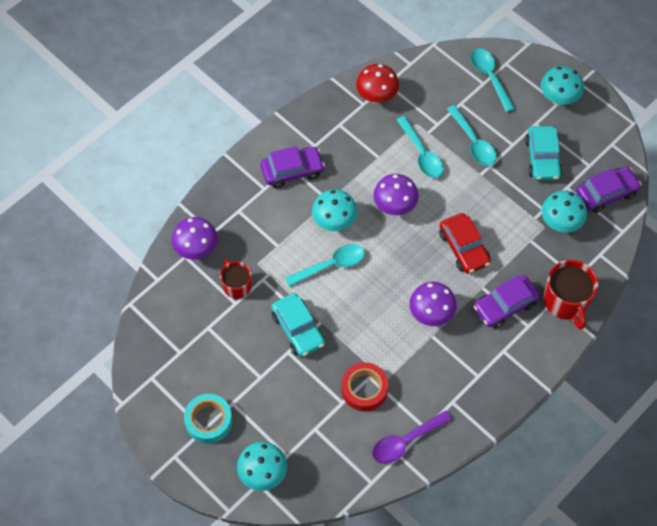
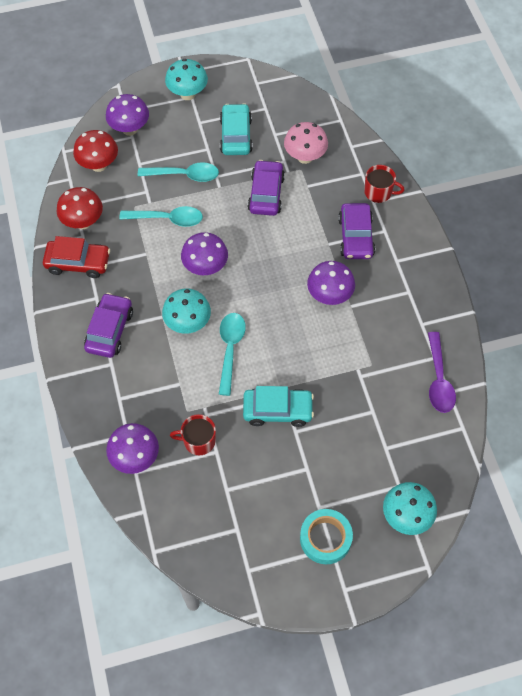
camera: 60 degrees left, 0 degrees up
red tape [341,362,388,412] -> none
red car [439,213,491,274] -> red car moved to [43,236,110,278]
turquoise spoon [471,48,515,112] -> purple mushroom [106,94,149,136]
turquoise car [525,126,563,180] -> turquoise car turned 120 degrees counterclockwise [220,103,253,155]
turquoise mushroom [542,190,587,232] -> pink mushroom [284,122,328,164]
red mug [544,260,598,330] -> red mug [364,165,404,203], size x0.64
purple car [576,166,642,213] -> purple car moved to [248,160,285,216]
none -> red mushroom [73,130,118,172]

